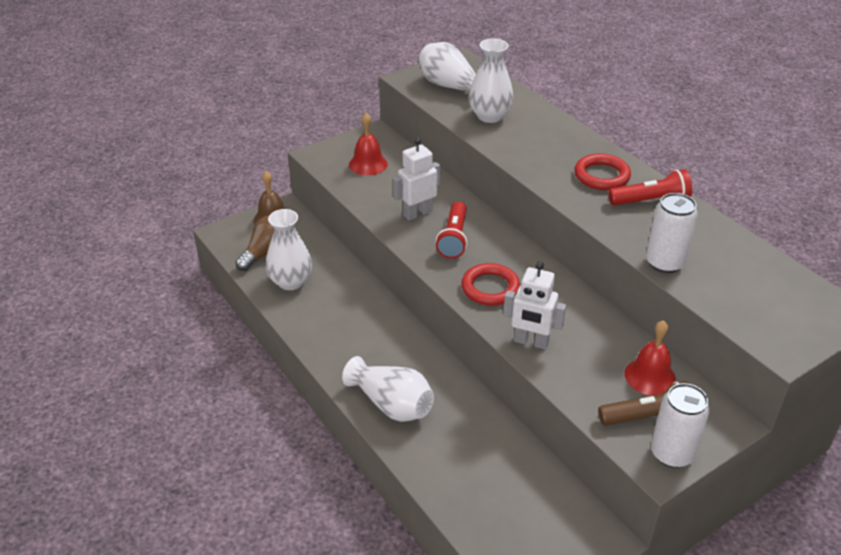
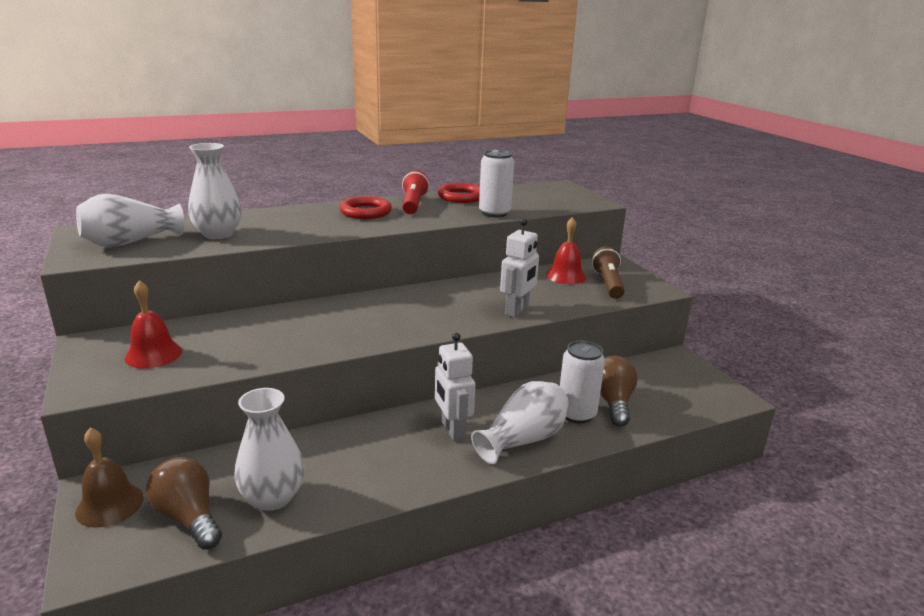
camera: 80 degrees left, 15 degrees down
white robot [393,138,440,221] -> white robot moved to [435,333,475,441]
red flashlight [436,202,467,259] -> none
red ring [461,263,520,306] -> red ring moved to [438,183,480,203]
white can [651,383,710,468] -> white can moved to [560,340,605,423]
none -> brown light bulb [600,356,638,426]

